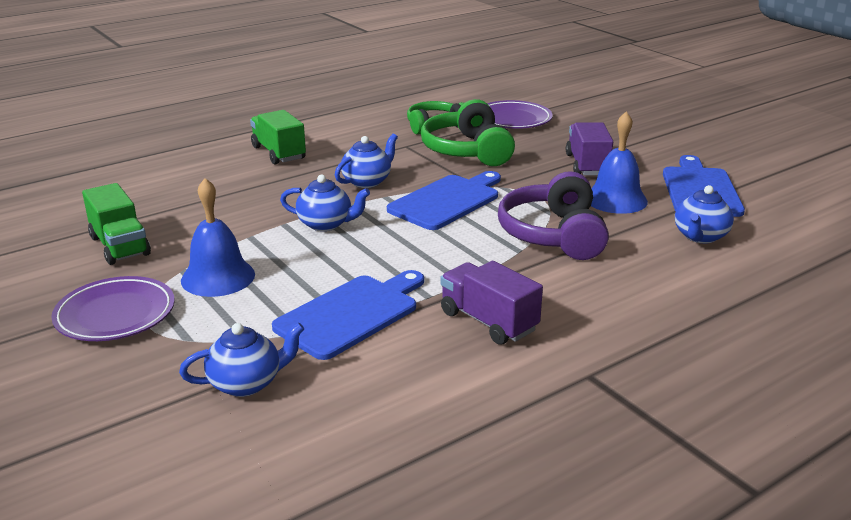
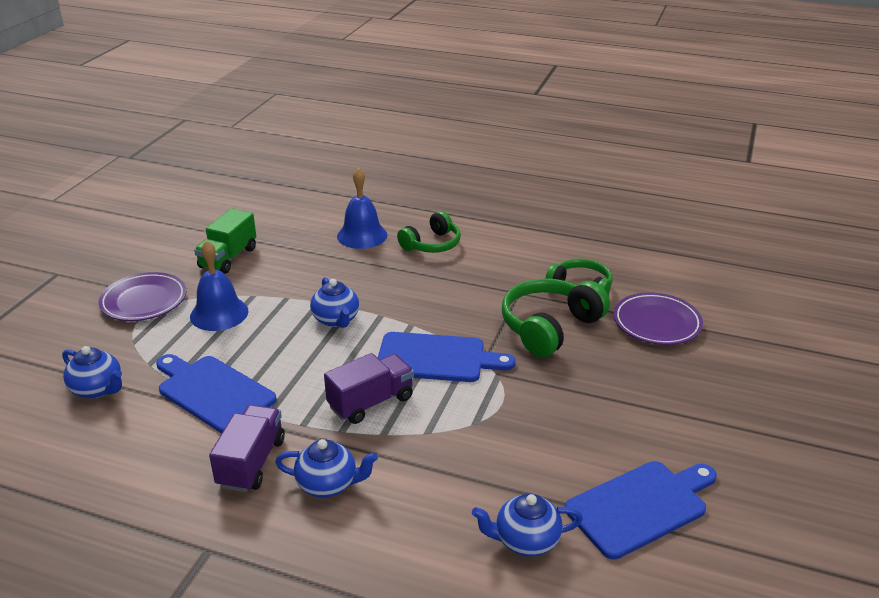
camera: 55 degrees right, 5 degrees up
green truck [250,110,306,165] -> green headphones [397,211,461,253]
blue cutting board [272,270,424,360] -> blue cutting board turned 150 degrees counterclockwise [156,354,277,433]
blue teapot [335,133,398,188] -> blue teapot moved to [275,439,378,498]
purple headphones [498,171,609,260] -> none
purple truck [566,122,613,176] -> purple truck moved to [324,353,414,424]
blue bell [591,112,648,214] -> blue bell moved to [337,168,387,249]

